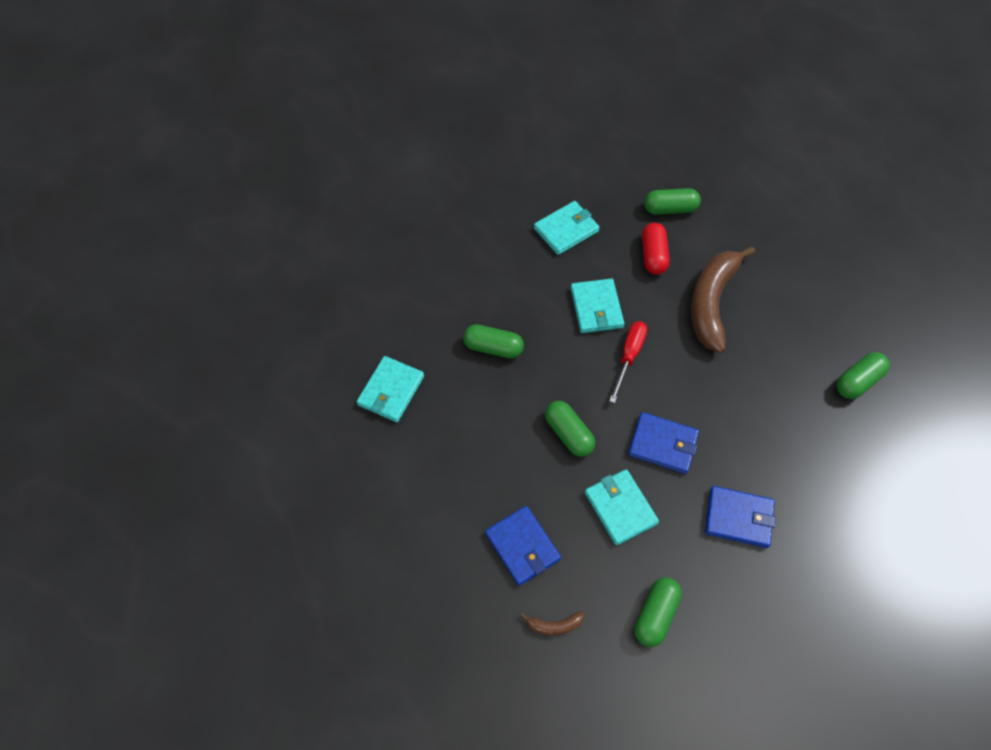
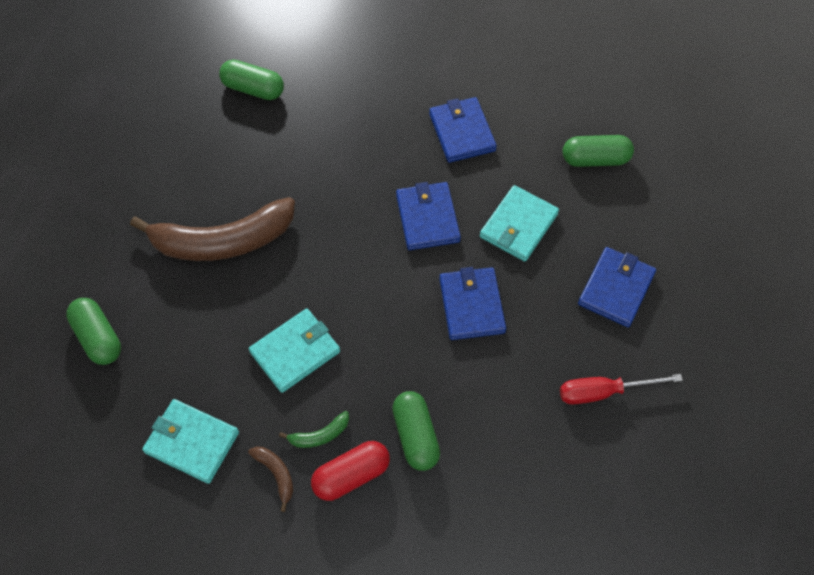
camera: 120 degrees left, 0 degrees up
turquoise wallet [357,356,424,422] -> none
brown banana [520,611,584,635] -> brown banana moved to [248,447,293,512]
green capsule [545,401,595,457] -> blue wallet [439,267,506,340]
red screwdriver [609,321,647,403] -> red screwdriver moved to [560,374,683,404]
red capsule [642,223,670,275] -> red capsule moved to [311,441,390,501]
none -> green banana [279,411,349,448]

